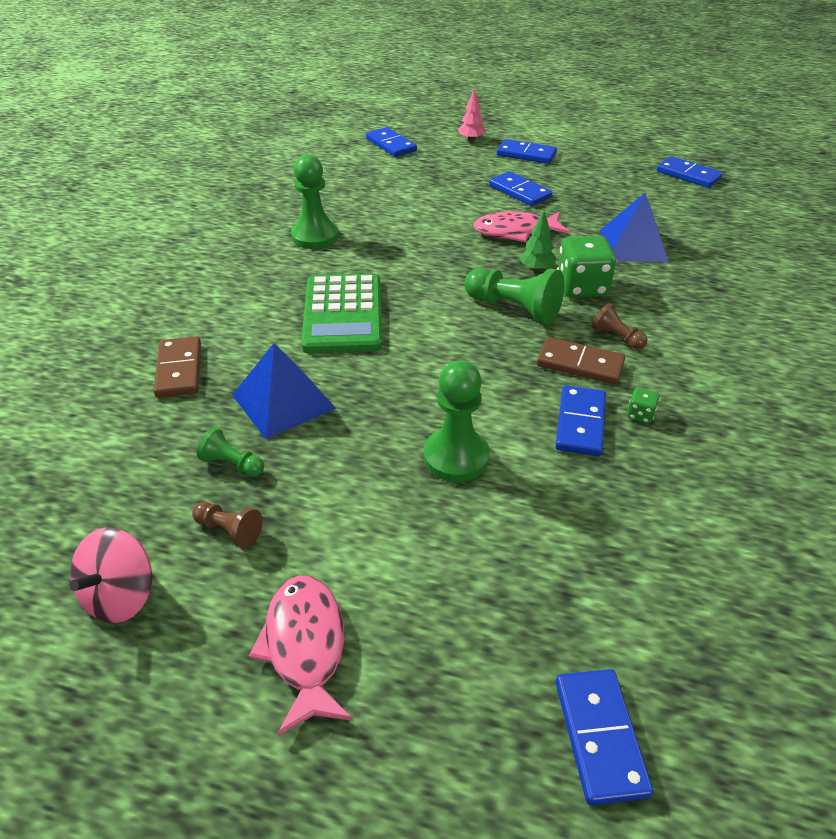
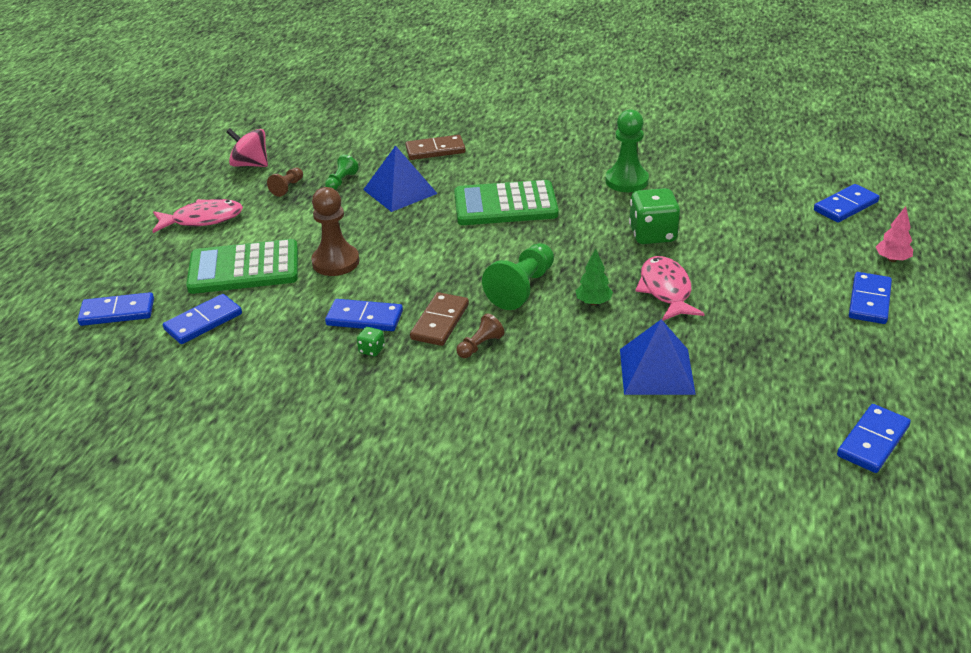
camera: 90 degrees right, 5 degrees down
green pawn [423,361,490,482] -> brown pawn [311,187,360,276]
blue domino [489,171,552,206] -> blue domino moved to [163,294,242,344]
green dice [557,236,616,297] -> green dice moved to [629,188,680,244]
none -> green calculator [186,239,298,294]

